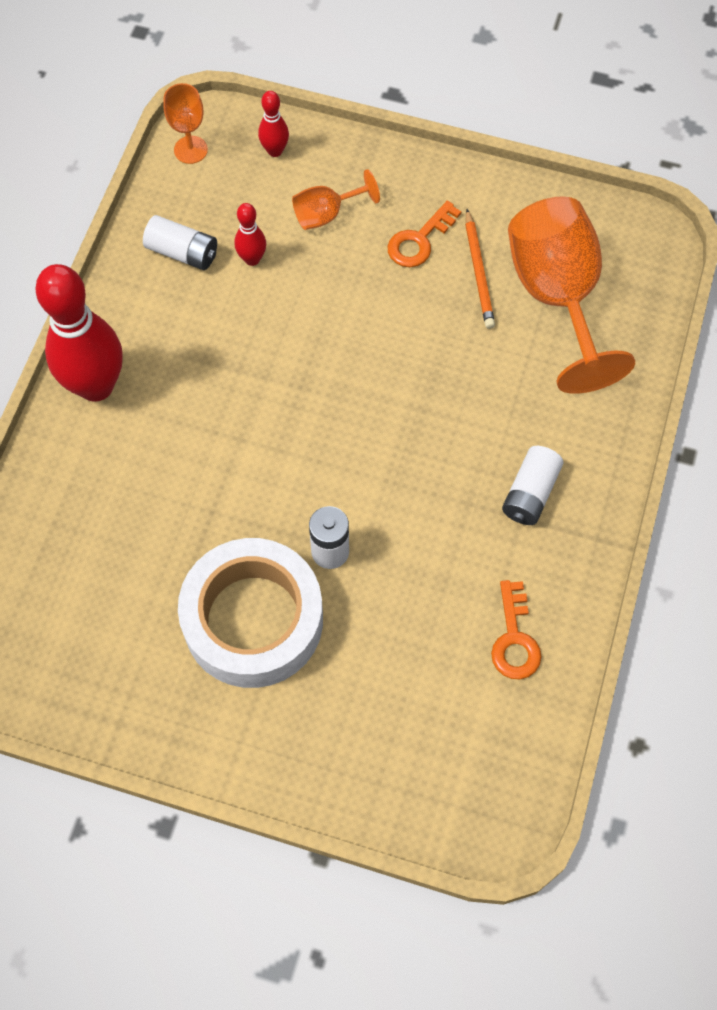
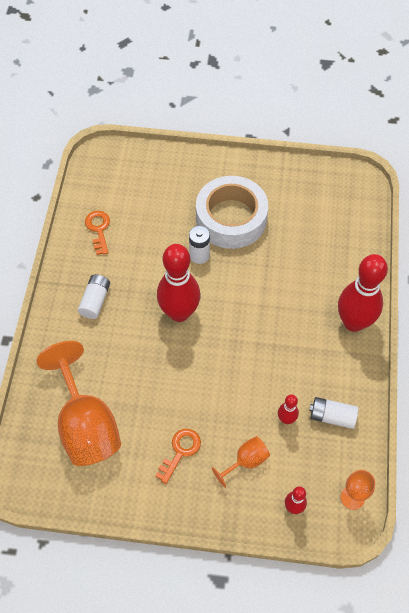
camera: 170 degrees right, 5 degrees down
orange pencil [465,209,495,329] -> none
none -> red bowling pin [157,244,200,322]

